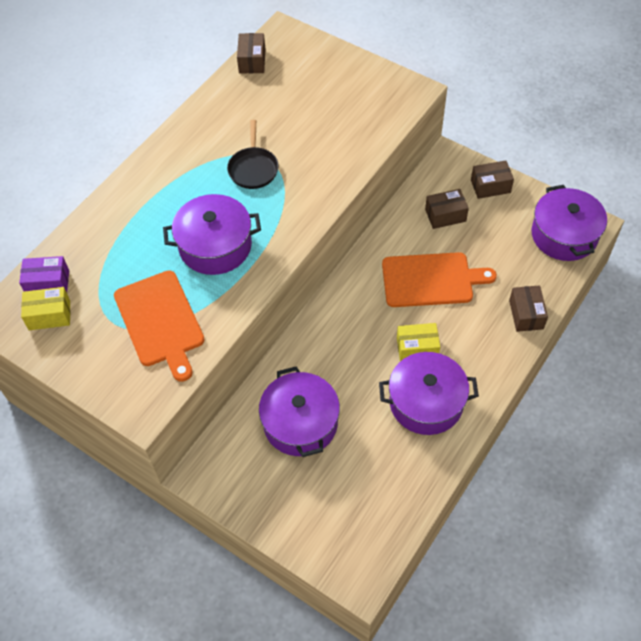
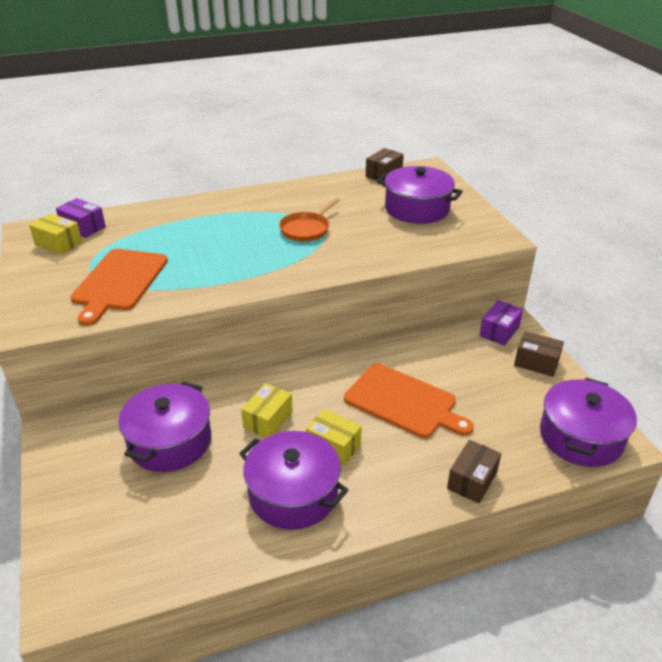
camera: 35 degrees right, 20 degrees down
purple pot [163,194,261,275] -> purple pot moved to [377,166,463,224]
black pan [227,120,279,189] -> orange pan [279,198,340,241]
brown box [425,189,469,229] -> none
none -> yellow box [241,383,293,437]
none -> purple box [479,300,523,346]

